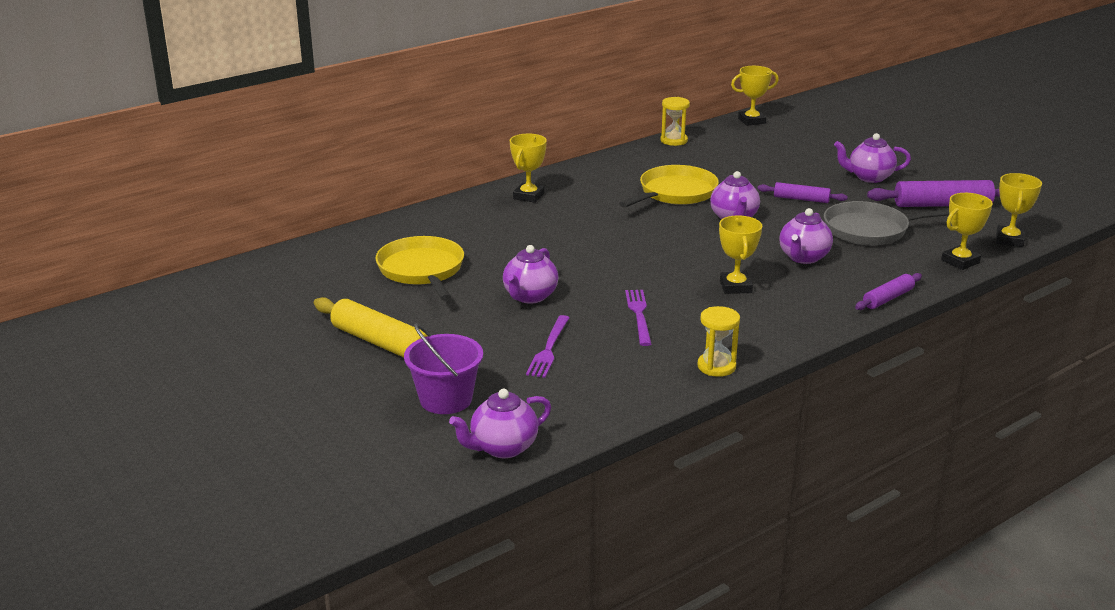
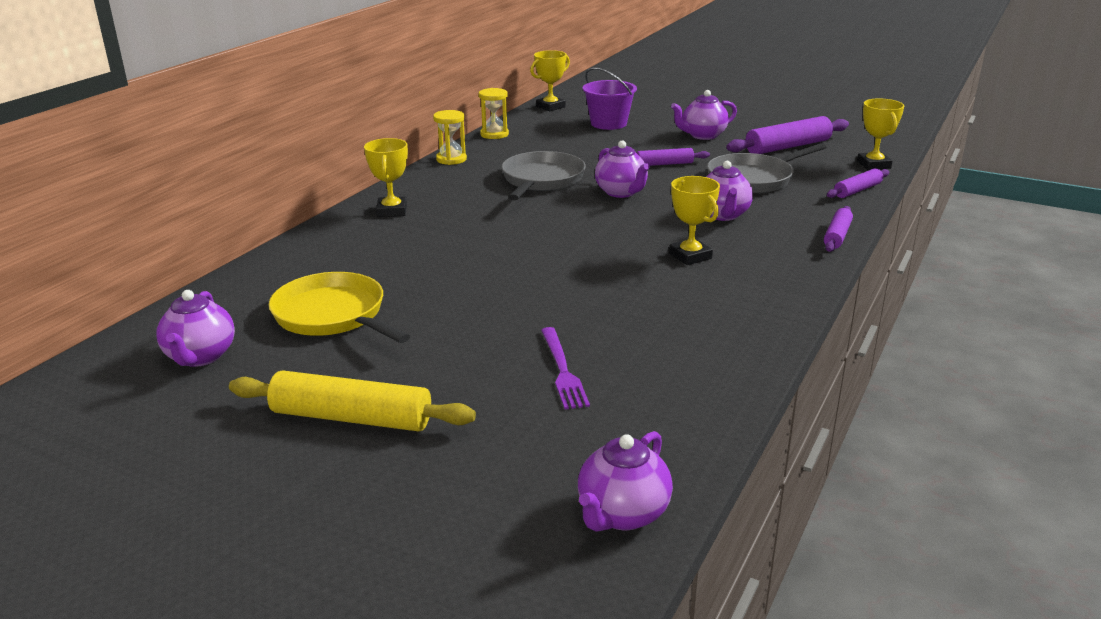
camera: 25 degrees left, 0 degrees up
purple bucket [404,324,483,414] -> purple bucket moved to [583,67,637,130]
purple teapot [503,245,558,304] -> purple teapot moved to [156,290,235,367]
yellow pan [619,165,719,207] -> grey pan [501,151,586,200]
purple fork [625,290,651,346] -> none
yellow hourglass [698,306,740,377] -> yellow hourglass moved to [433,110,467,165]
yellow trophy [941,193,993,270] -> purple rolling pin [827,168,889,198]

